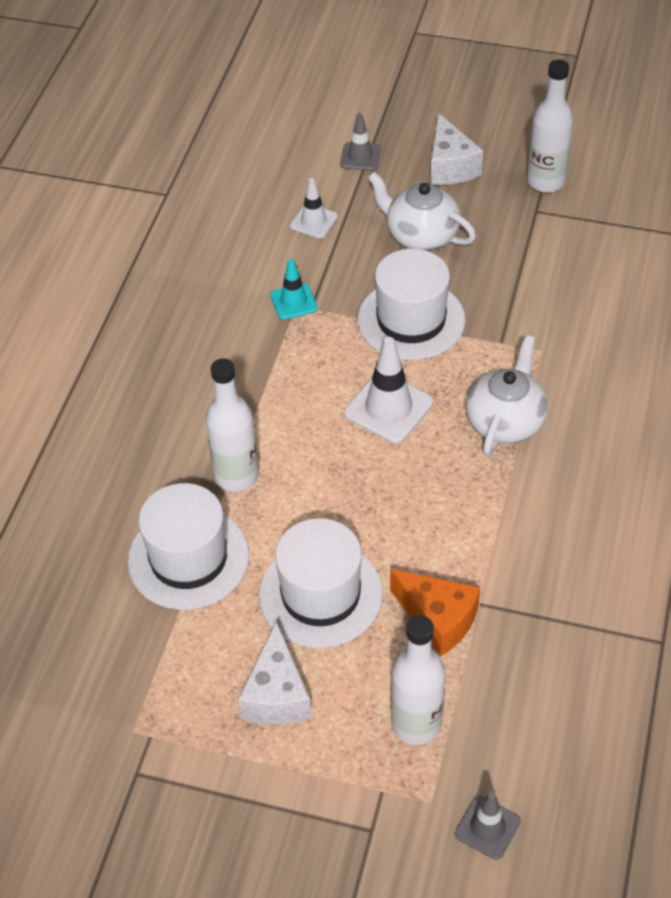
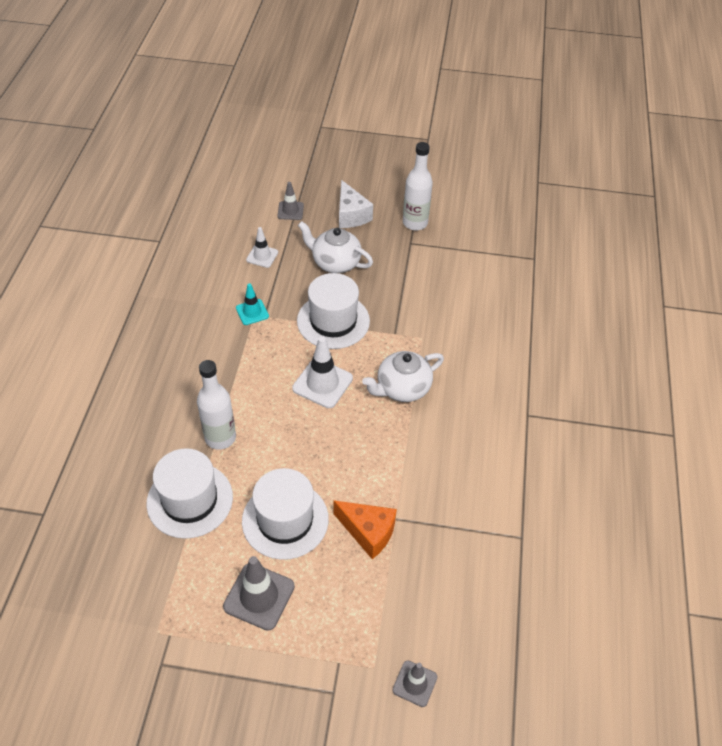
camera: 10 degrees left, 0 degrees up
white cheese [238,621,312,725] -> grey traffic cone [223,556,295,631]
white bottle [391,615,445,745] -> none
white teapot [466,335,548,456] -> white teapot turned 135 degrees counterclockwise [362,351,444,402]

